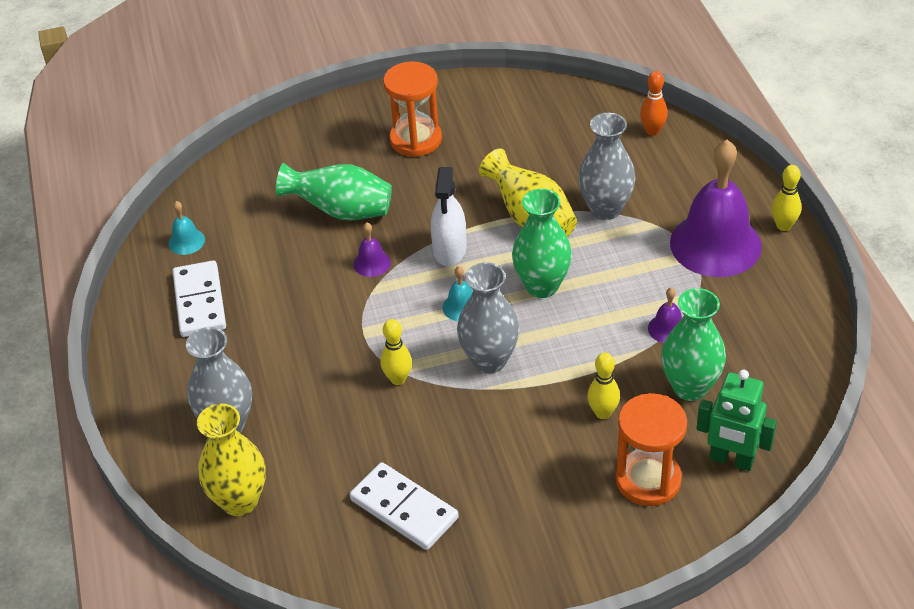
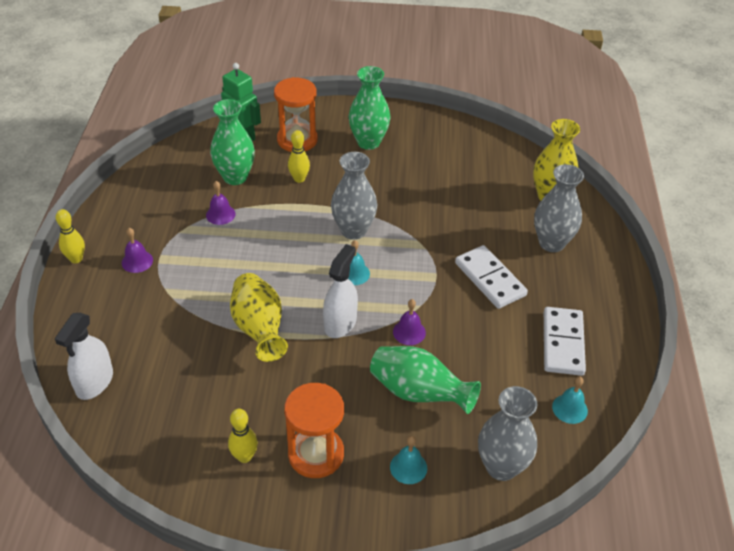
camera: 165 degrees left, 0 degrees up
white domino [350,462,459,550] -> white domino moved to [455,245,528,309]
yellow bowling pin [380,319,412,385] -> yellow bowling pin moved to [228,409,258,463]
green vase [512,189,572,298] -> green vase moved to [348,66,391,150]
grey vase [578,113,636,220] -> grey vase moved to [478,386,538,481]
orange bowling pin [640,71,668,136] -> white spray bottle [55,313,113,400]
purple bell [670,140,762,277] -> purple bell [122,228,153,273], size x0.42
none -> turquoise bell [390,436,427,484]

